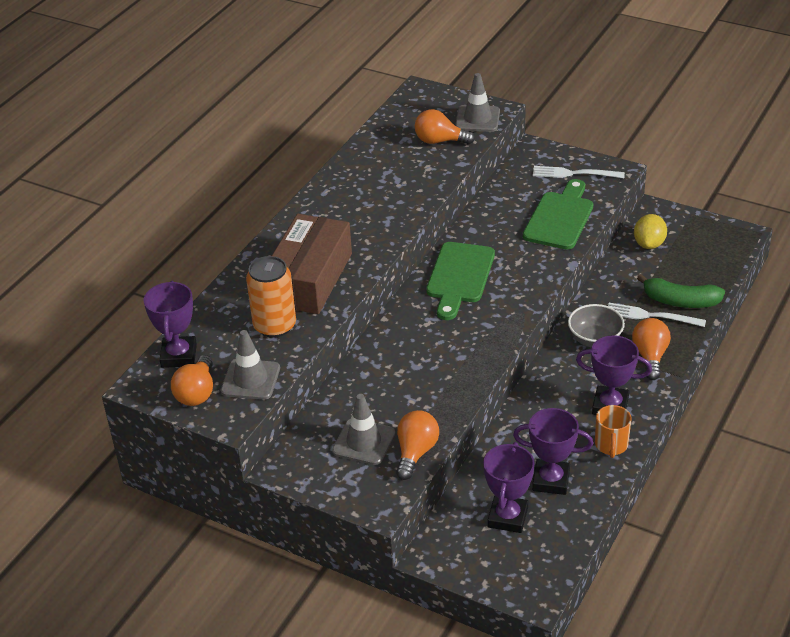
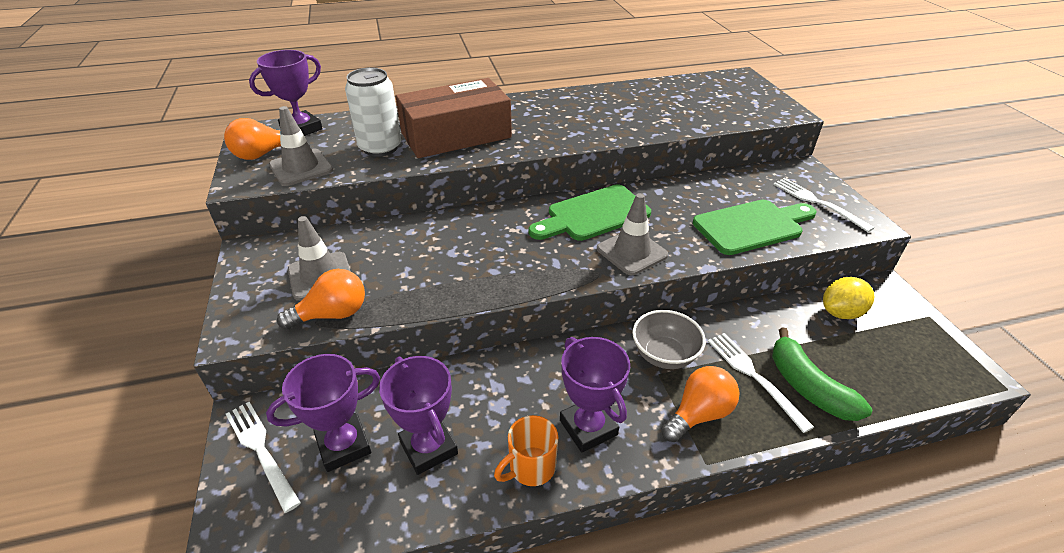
camera: 45 degrees right, 0 degrees up
orange can [246,256,296,338] -> white can [345,68,402,157]
orange light bulb [415,109,475,144] -> none
grey traffic cone [455,73,500,132] -> grey traffic cone moved to [597,193,668,275]
none -> white fork [226,402,301,513]

